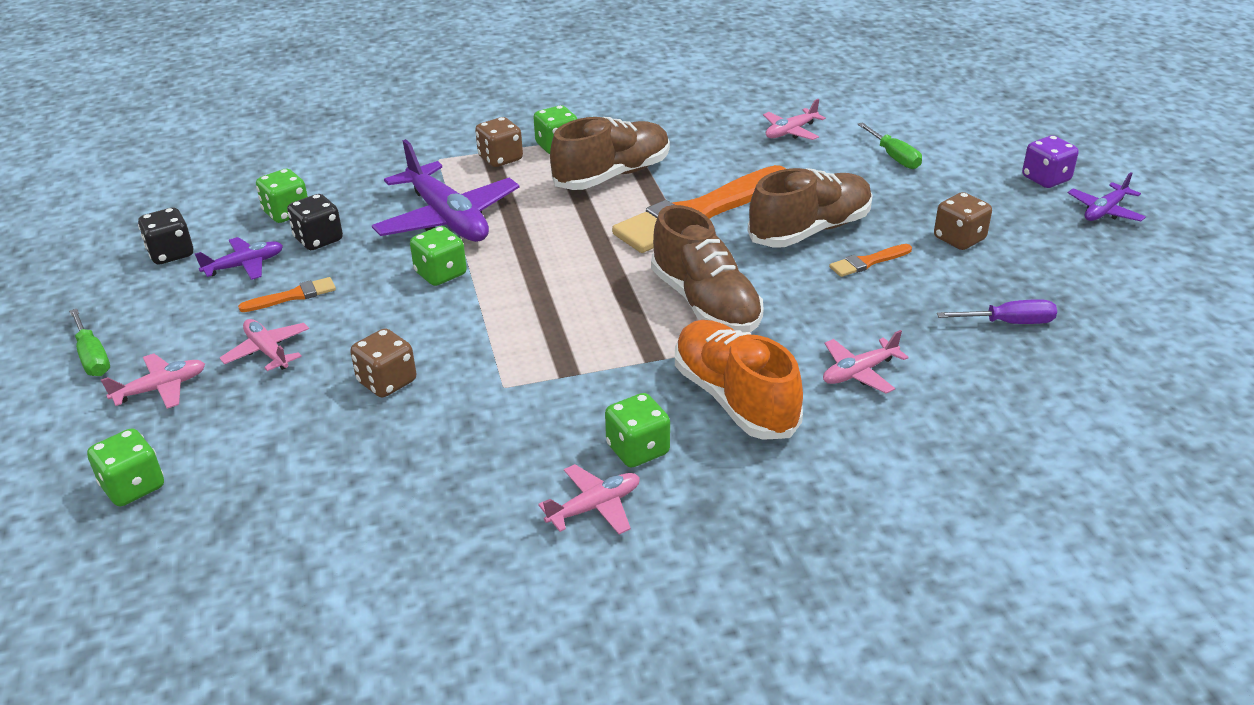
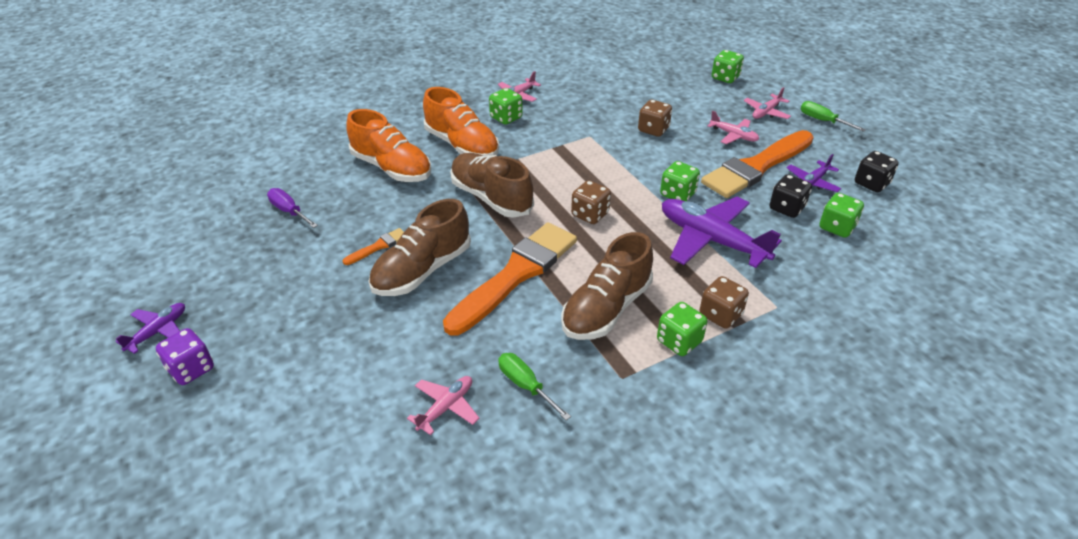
camera: 165 degrees right, 5 degrees up
orange brush [238,277,336,312] -> orange brush [701,130,814,198], size x2.44
pink plane [823,330,908,394] -> orange shoe [346,109,431,182]
green screwdriver [857,122,922,169] -> green screwdriver moved to [498,353,571,420]
brown dice [934,192,992,250] -> brown dice moved to [571,180,611,224]
purple screwdriver [937,299,1057,324] -> purple screwdriver turned 60 degrees clockwise [267,188,318,228]

